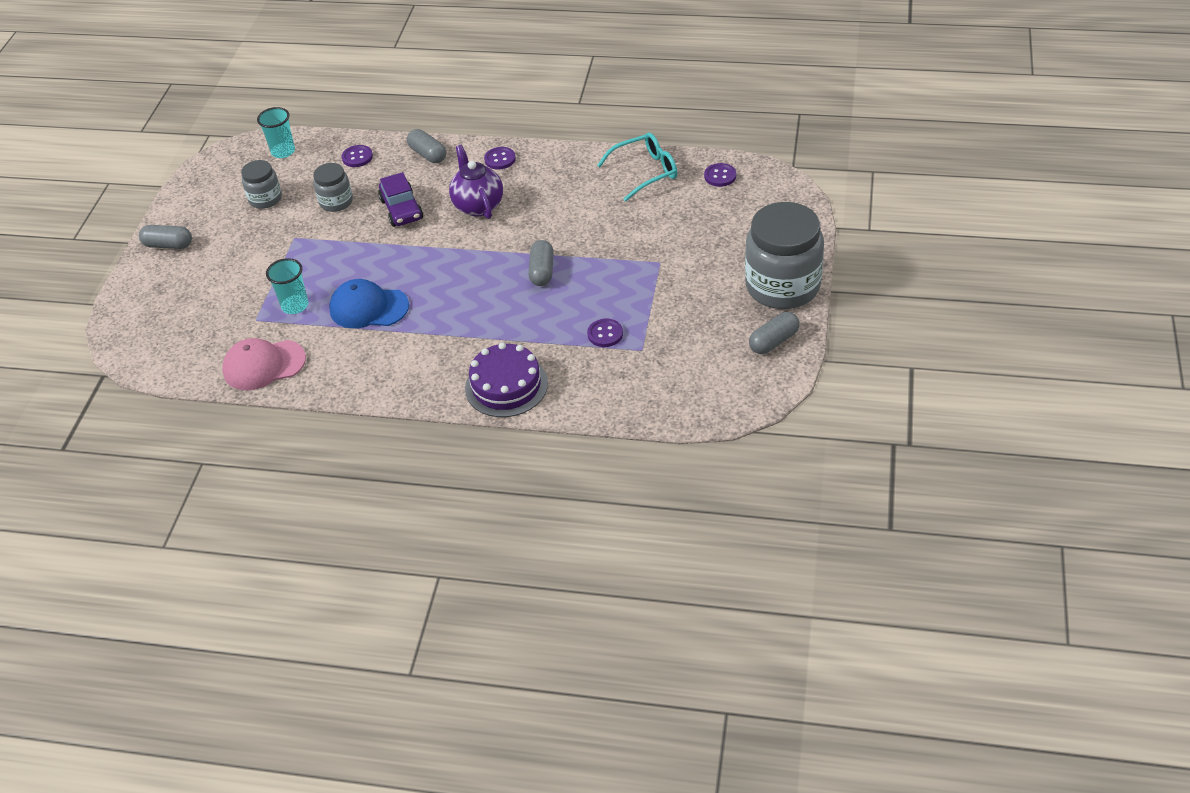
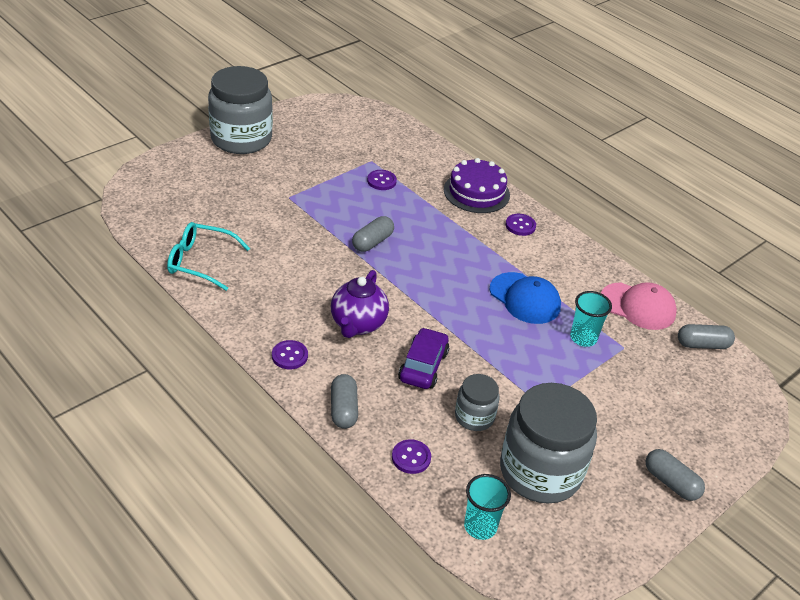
camera: 150 degrees left, 5 degrees down
grey jar [241,160,282,209] -> grey jar [500,383,597,503], size x1.98
purple button [704,163,736,187] -> purple button moved to [506,214,536,236]
grey capsule [749,312,800,354] -> grey capsule moved to [678,324,735,349]

